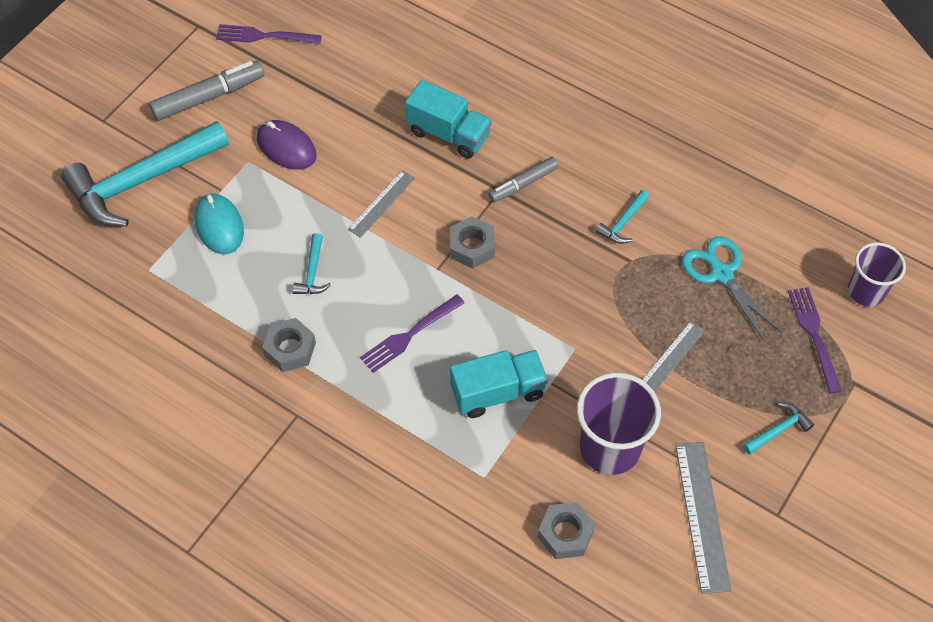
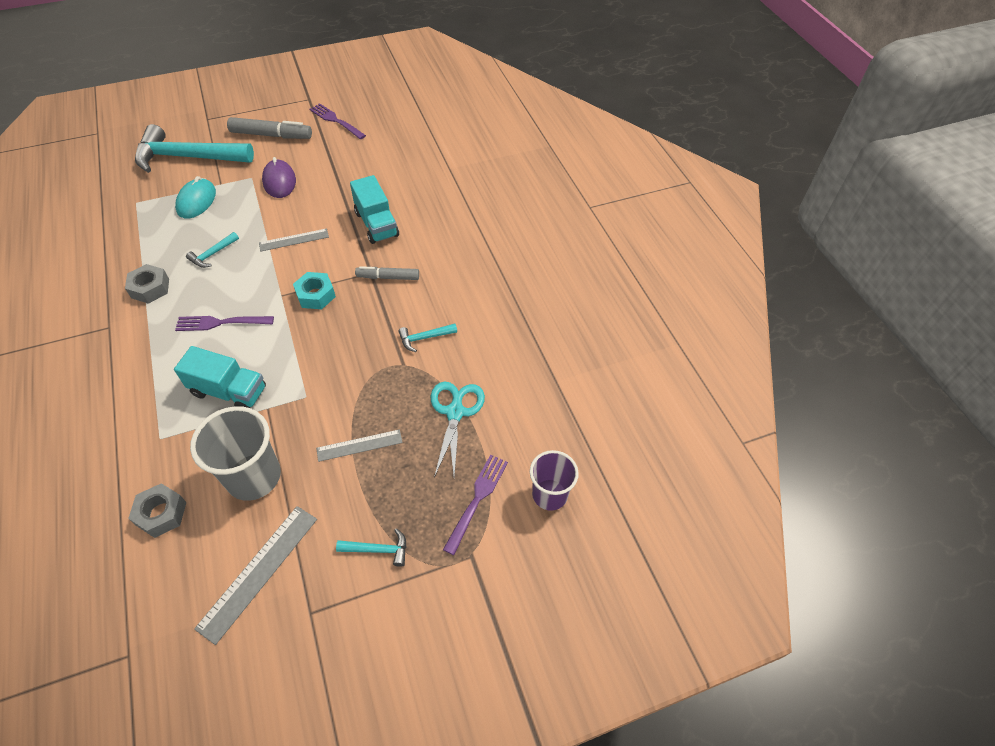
camera: 35 degrees right, 5 degrees down
grey nut [450,216,495,269] -> turquoise nut [293,272,336,309]
purple cup [577,373,661,475] -> grey cup [190,406,281,501]

